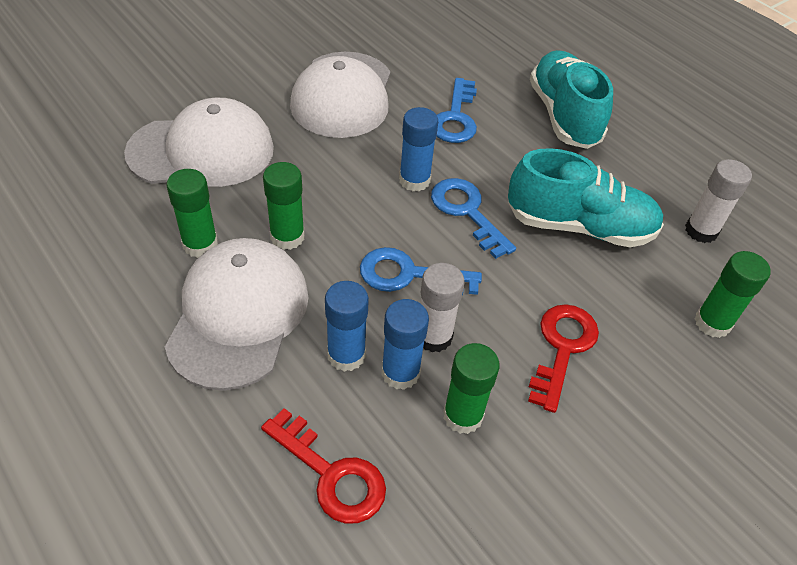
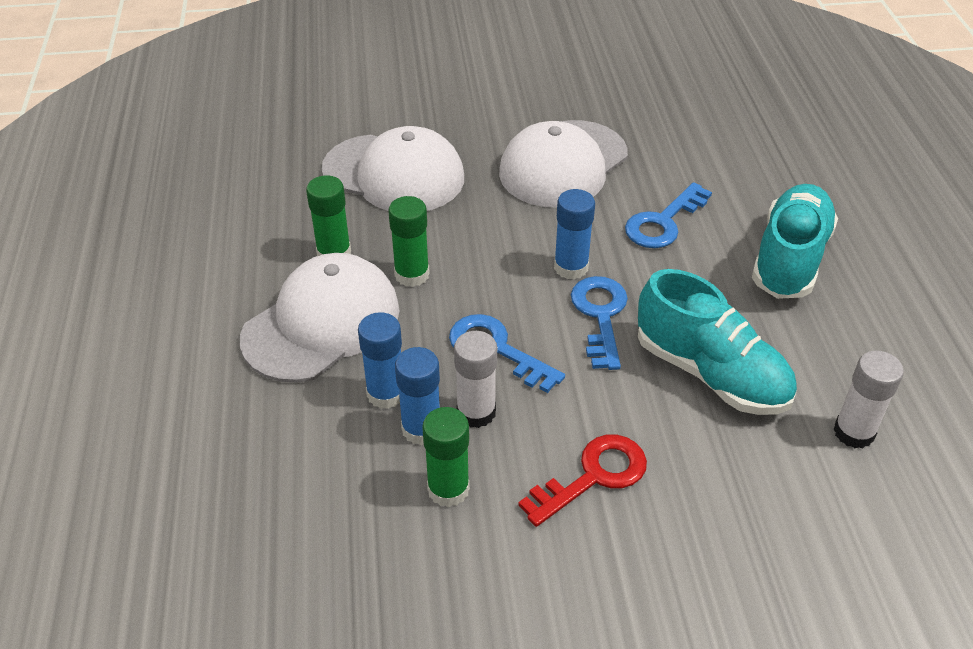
camera: 35 degrees right, 5 degrees down
red key [261,408,386,524] -> none
green glue stick [695,251,771,338] -> none

